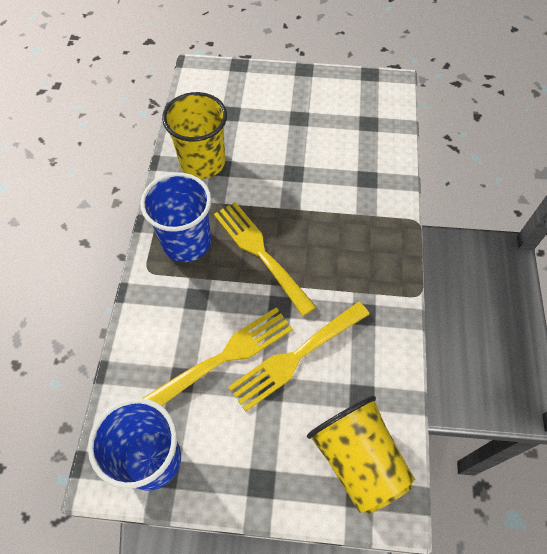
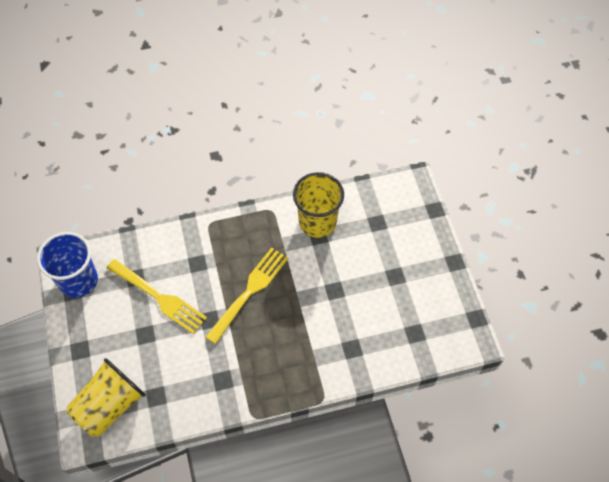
camera: 70 degrees right, 0 degrees up
blue cup [140,173,212,262] -> none
yellow fork [228,302,370,412] -> none

